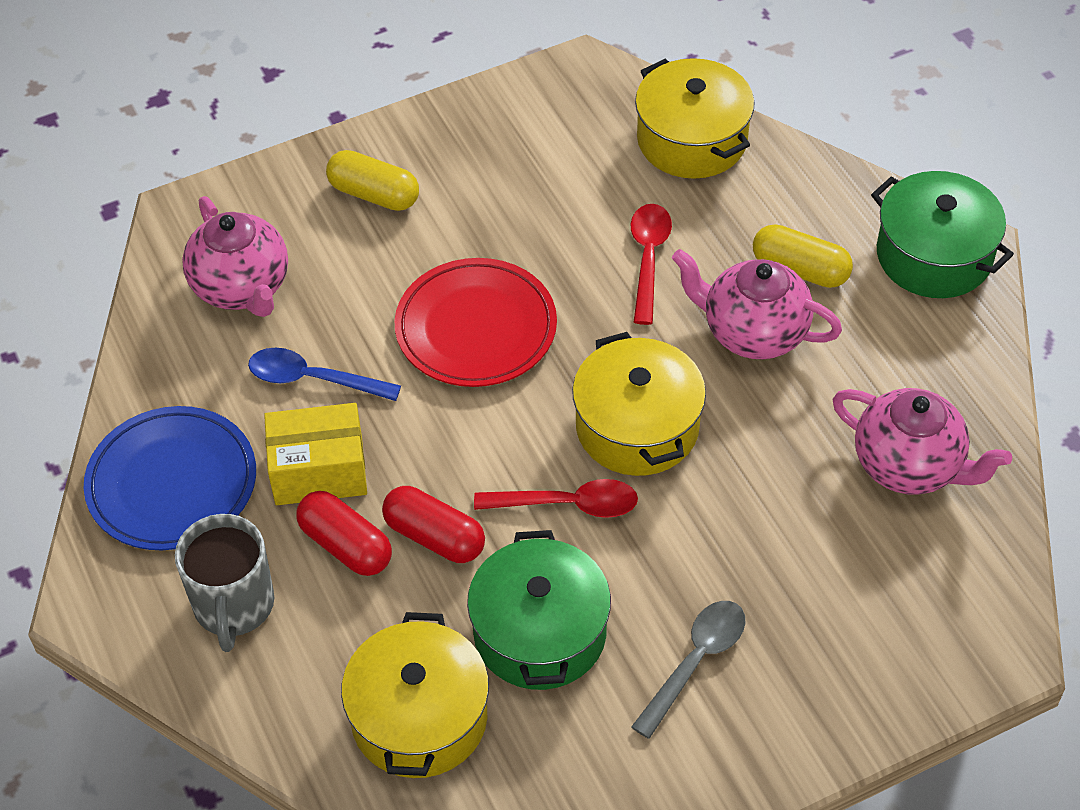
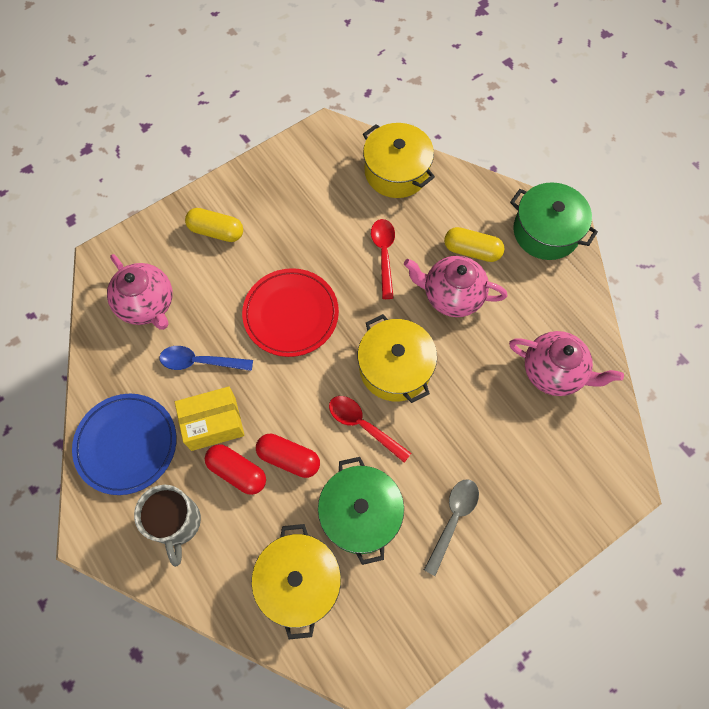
camera: 10 degrees left, 15 degrees up
red spoon [474,479,638,518] -> red spoon turned 135 degrees counterclockwise [329,396,411,463]

